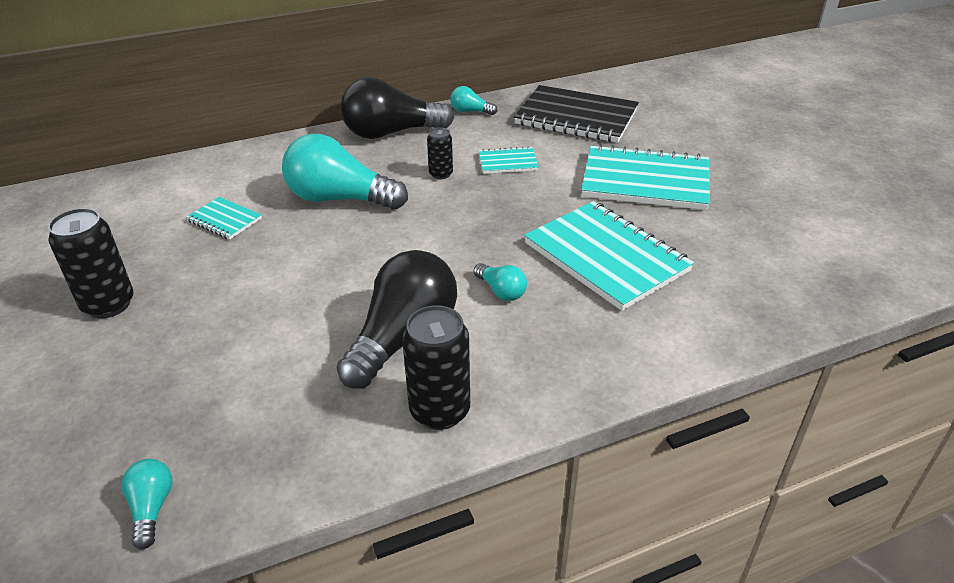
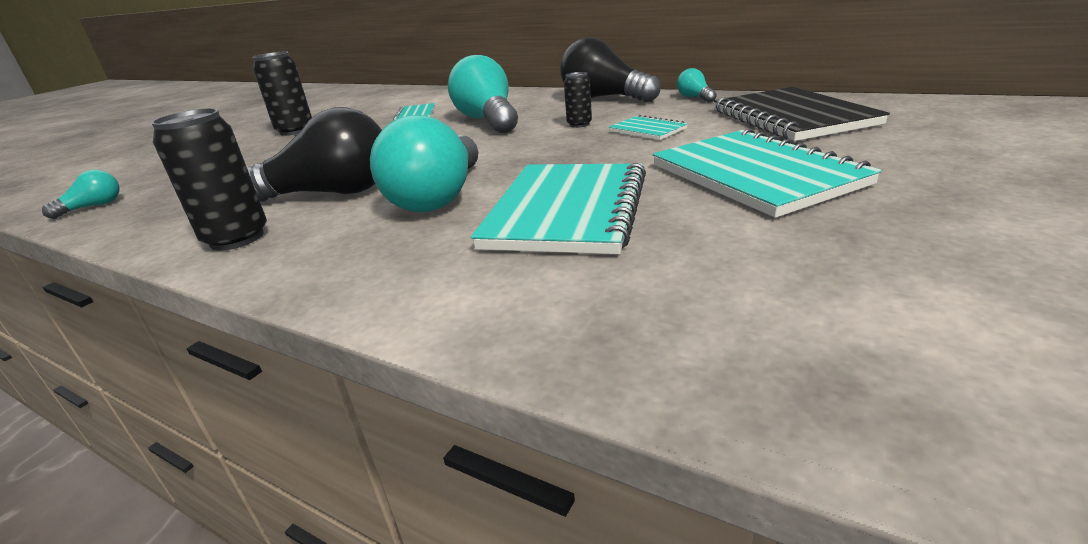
camera: 55 degrees right, 10 degrees down
turquoise light bulb [474,263,527,301] -> turquoise light bulb [370,115,478,213], size x2.21

